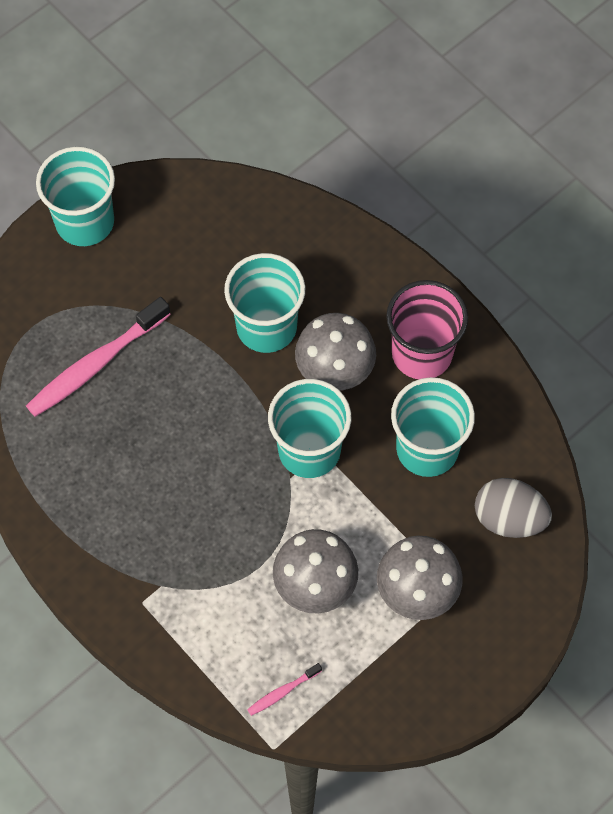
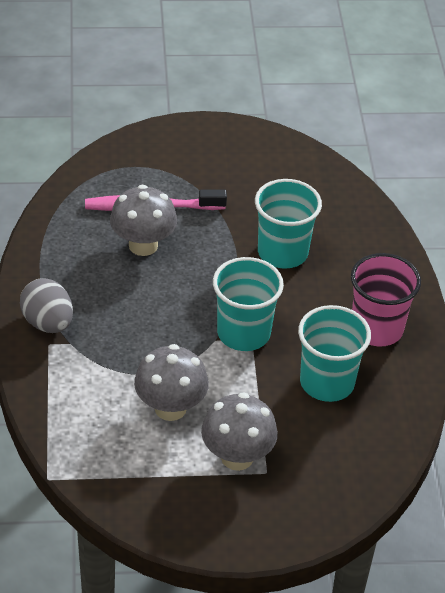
camera: 35 degrees right, 20 degrees down
turquoise cup [36,147,115,246] -> none
pink toothbrush [247,663,322,716] -> none
grey mushroom [295,313,376,391] -> grey mushroom moved to [110,185,177,256]
grey egg [475,478,552,538] -> grey egg moved to [20,278,73,333]

